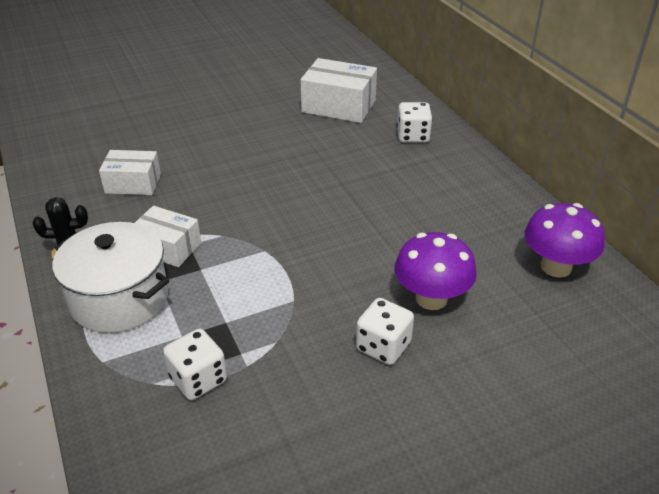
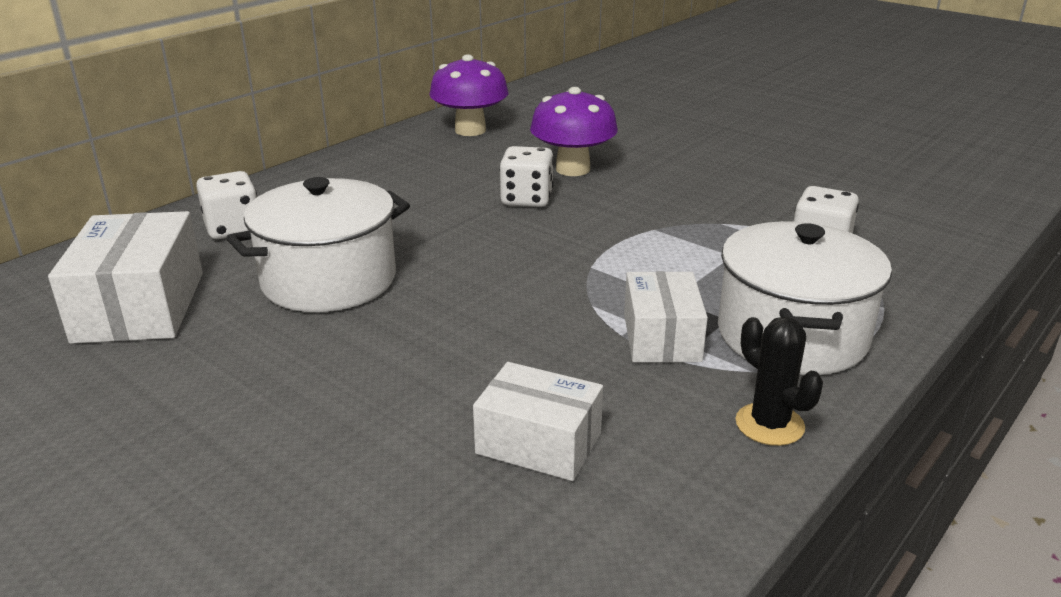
camera: 115 degrees left, 10 degrees down
white box [99,150,161,195] -> white box turned 45 degrees counterclockwise [473,362,603,481]
white dice [356,298,414,365] -> white dice moved to [499,146,554,207]
none -> white pot [226,177,410,312]

